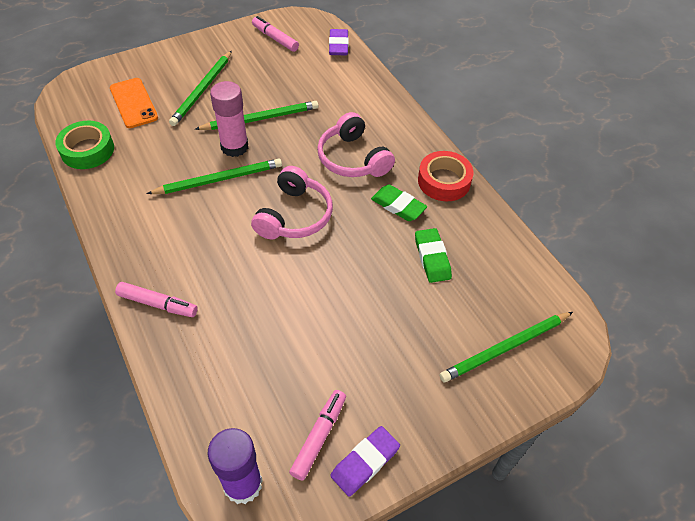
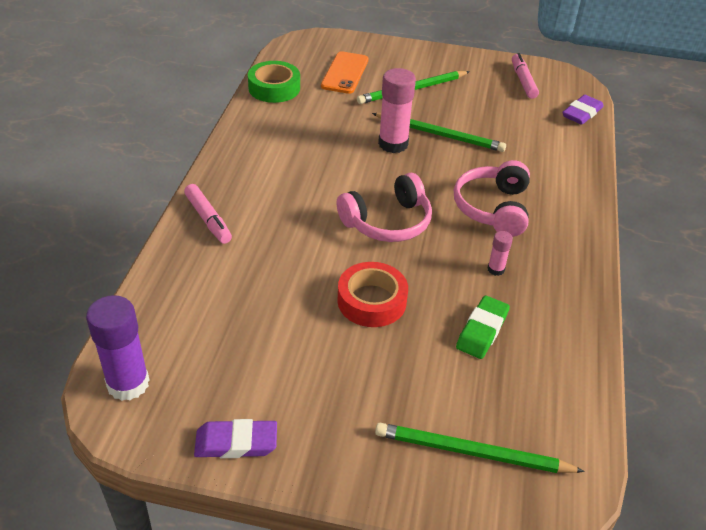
camera: 40 degrees right, 10 degrees down
green pencil [147,159,282,194] -> none
pink marker [289,390,346,481] -> none
green eraser [371,184,427,221] -> pink glue stick [488,231,513,276]
red tape [418,151,473,201] -> red tape moved to [337,262,408,327]

